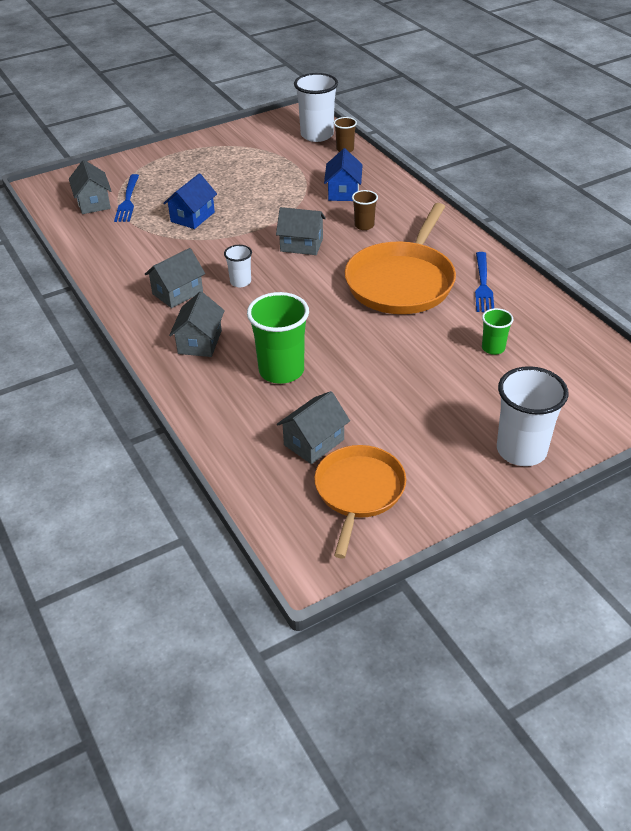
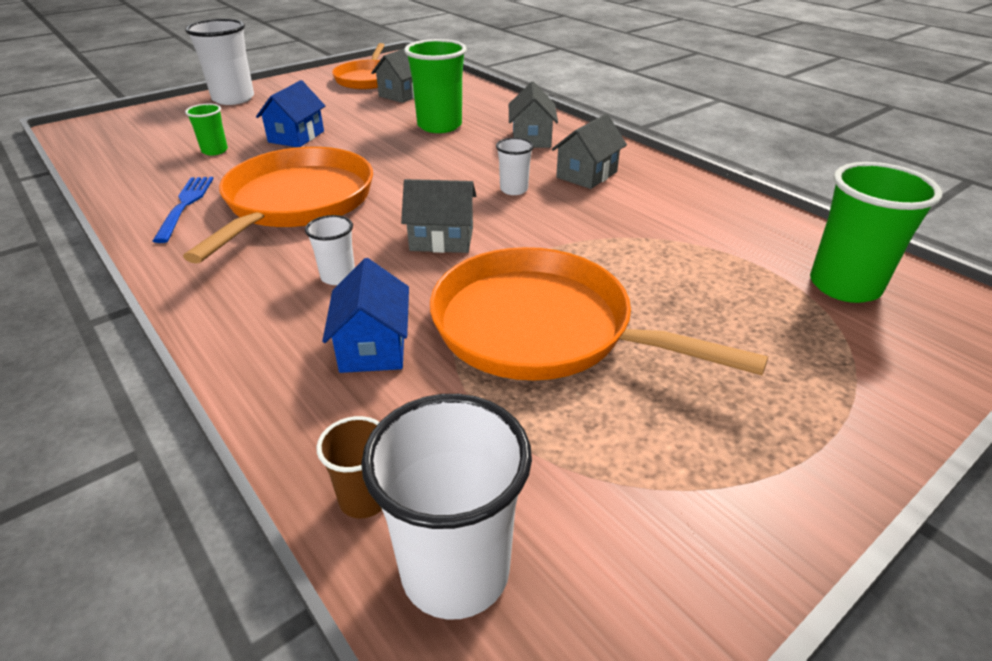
camera: 170 degrees right, 5 degrees down
grey house [69,160,111,214] -> green cup [810,162,942,303]
blue fork [114,174,139,222] -> none
blue house [163,173,217,229] -> blue house moved to [256,80,325,147]
brown cup [352,190,378,230] -> white cup [305,215,355,285]
none -> orange pan [430,247,768,381]

